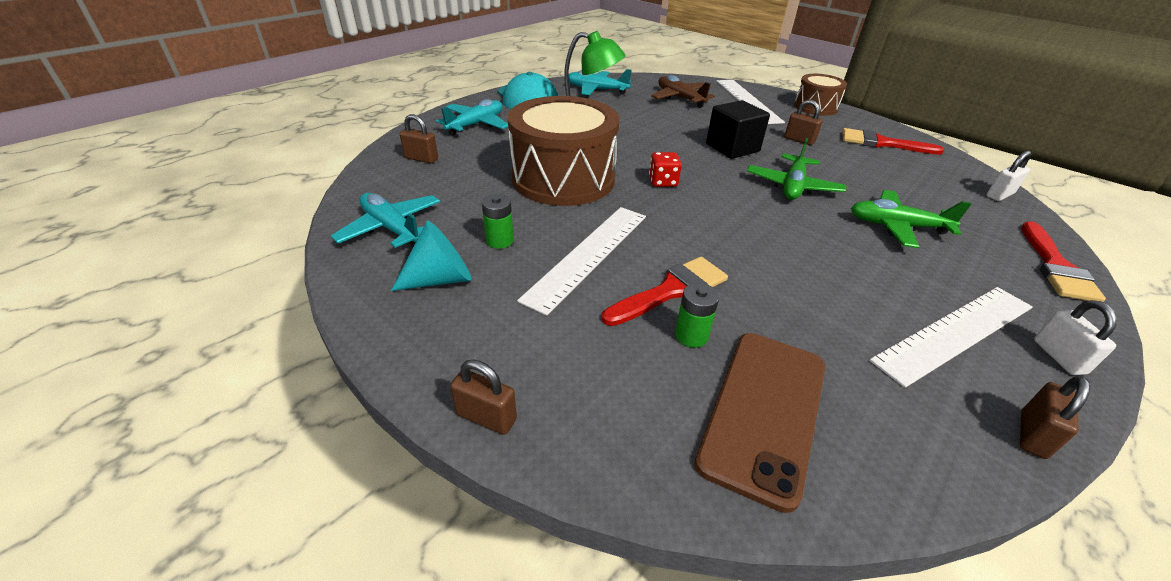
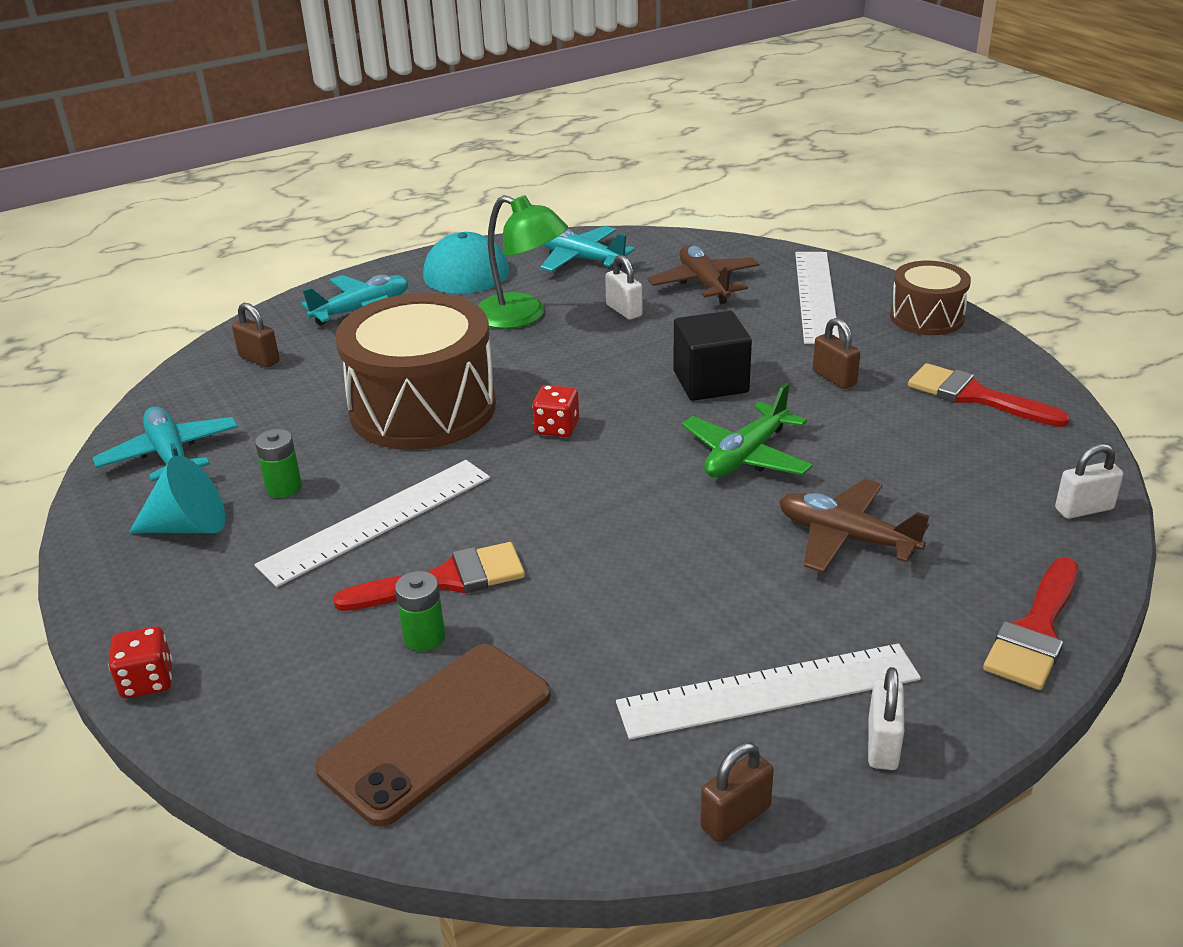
camera: 20 degrees right, 5 degrees down
brown padlock [450,359,517,434] -> red dice [108,626,172,699]
green plane [851,190,972,248] -> brown plane [779,479,929,573]
none -> white padlock [605,255,643,320]

